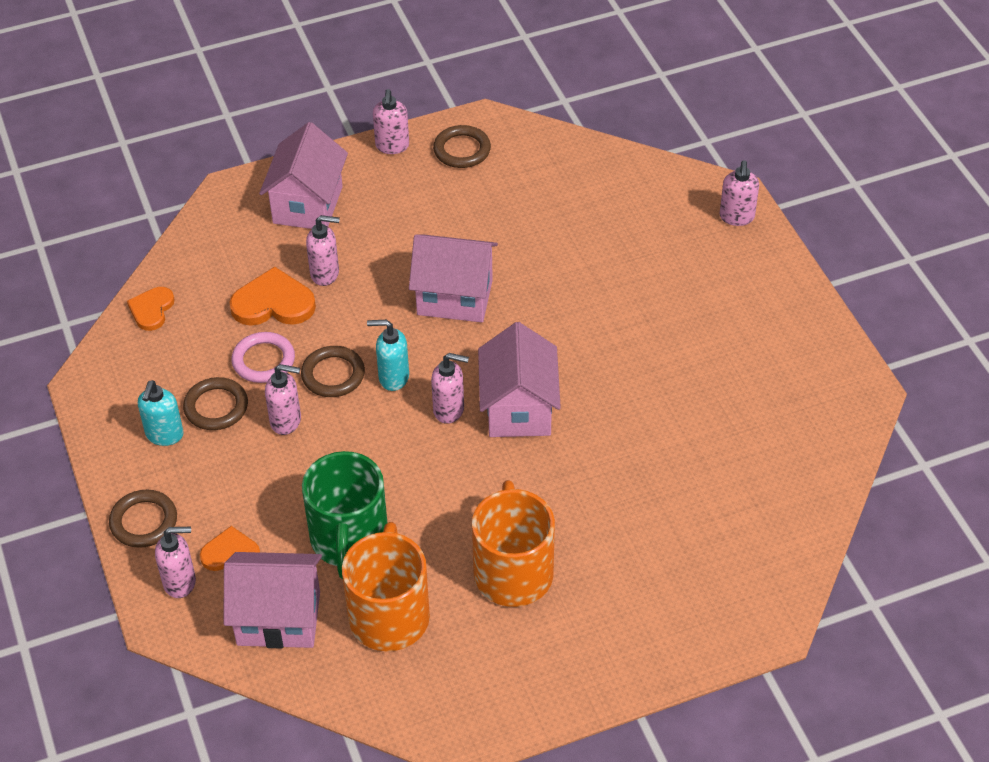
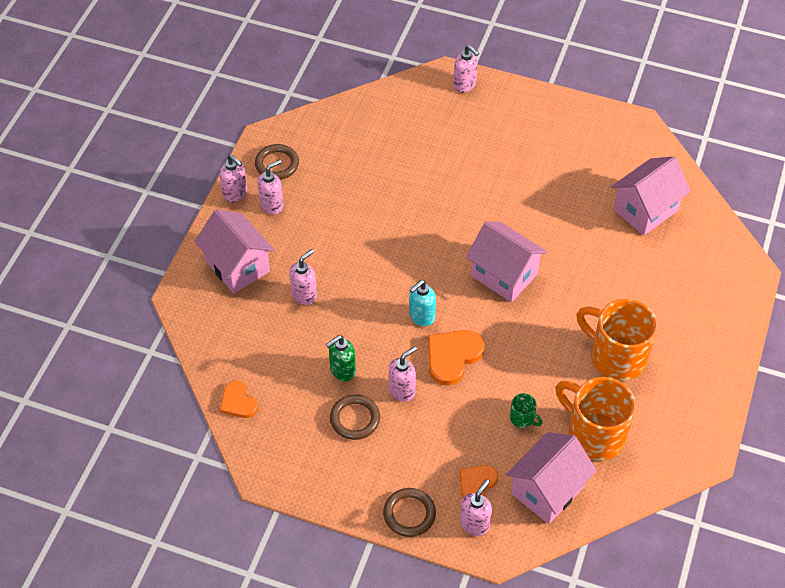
camera: 50 degrees left, 5 degrees up
turquoise soap dispenser [138,380,184,446] -> none
orange heart [230,267,316,326] -> orange heart moved to [428,330,484,386]
pink ring [231,332,295,383] -> green soap dispenser [326,335,356,381]
brown ring [301,346,365,397] -> none
green mug [302,451,387,579] -> green mug [510,393,542,428], size x0.42
pink house [409,235,498,322] -> pink house moved to [611,156,691,235]
pink soap dispenser [431,353,469,424] -> pink soap dispenser moved to [257,159,284,215]

